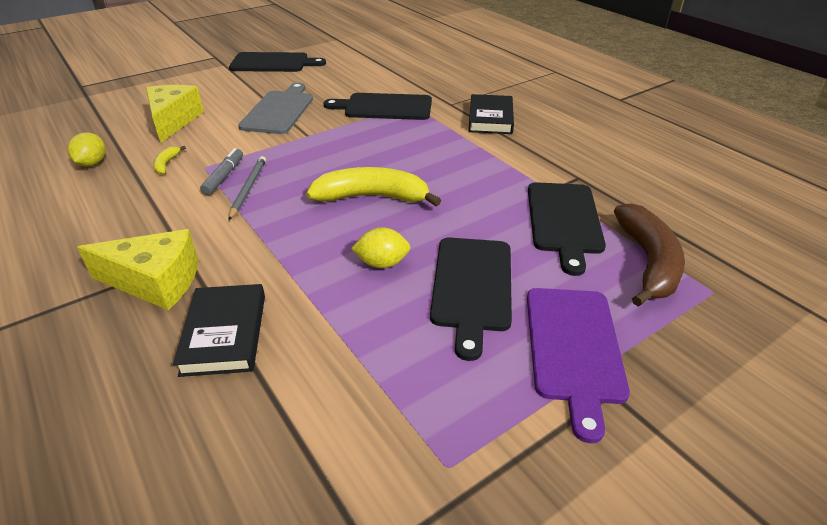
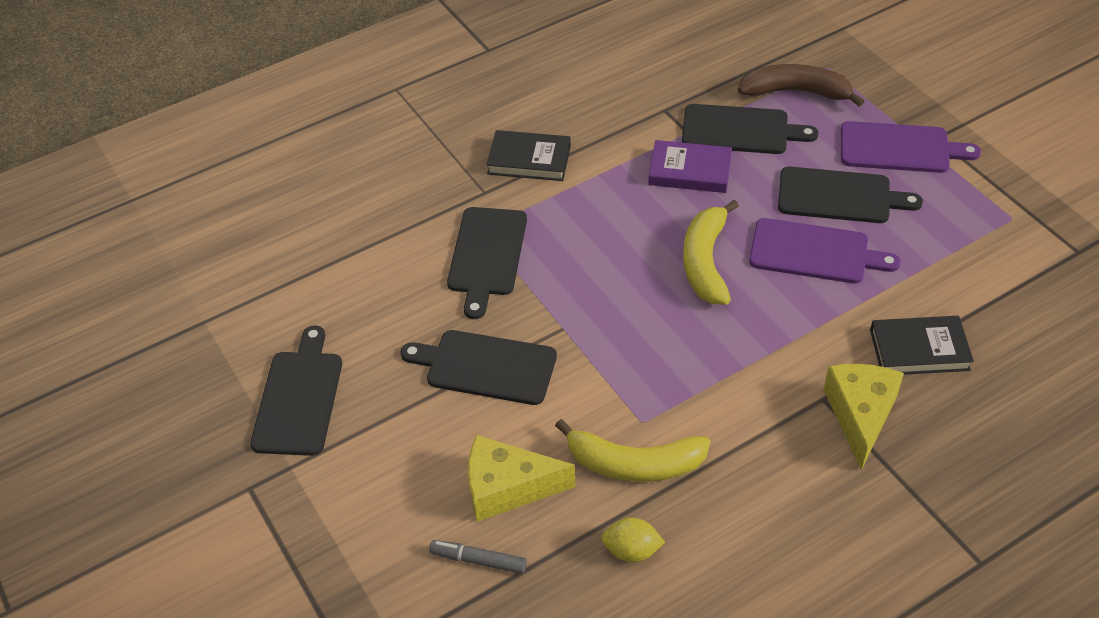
camera: 85 degrees left, 10 degrees up
yellow banana [153,146,186,174] -> yellow banana [555,419,710,482], size x2.33
grey marker [200,148,243,195] -> grey marker moved to [429,540,527,574]
grey pencil [228,156,266,221] -> none
grey cutting board [238,83,313,134] -> black cutting board [400,330,557,405]
yellow lemon [351,227,411,268] -> purple cutting board [749,218,901,284]
none -> purple book [648,140,732,193]

